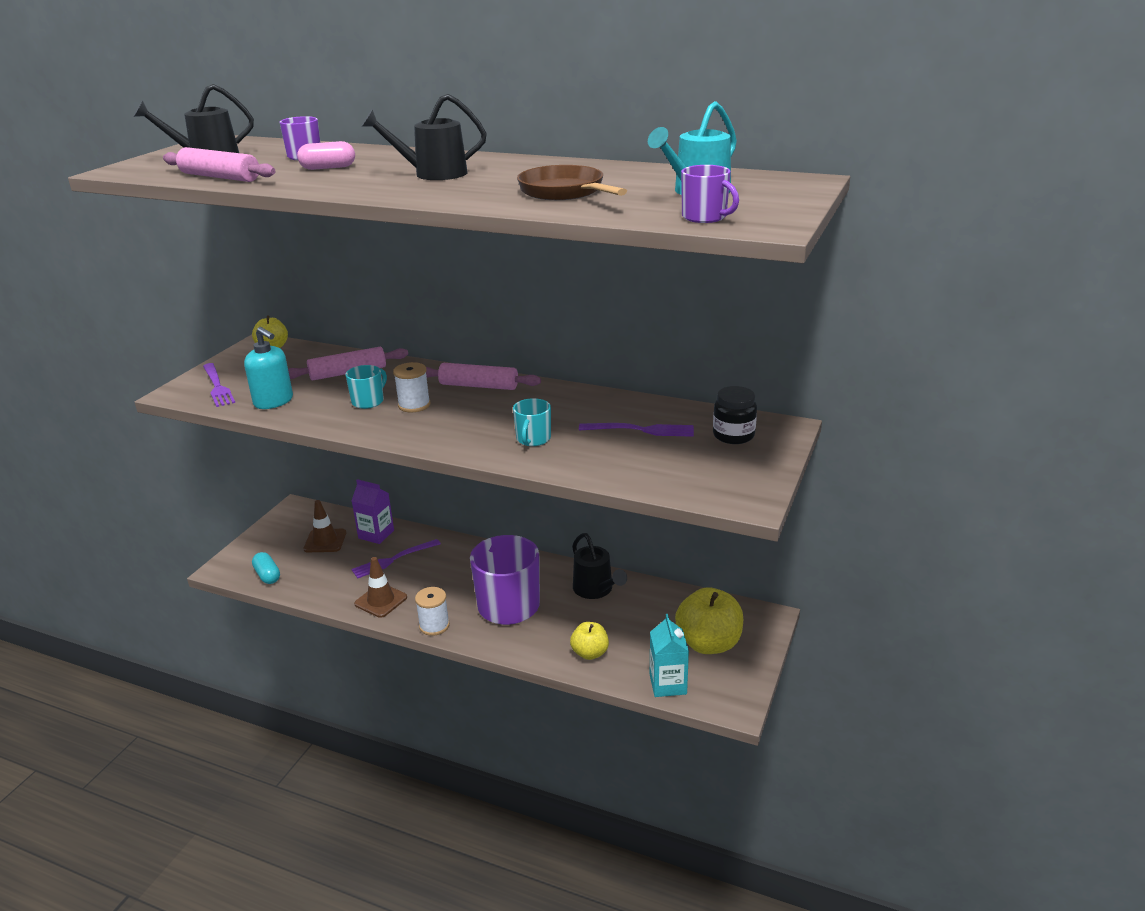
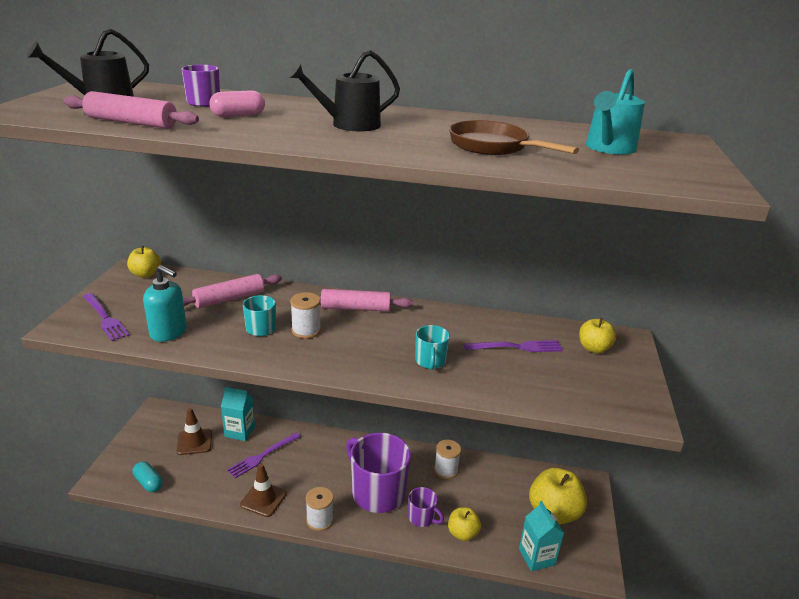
camera: 15 degrees left, 0 degrees up
purple carton [352,479,394,544] -> turquoise carton [221,387,255,441]
black watering can [572,533,627,599] -> white spool [434,440,461,479]
purple mug [681,165,739,223] -> purple mug moved to [408,487,444,527]
black jar [713,386,757,444] -> yellow apple [579,318,616,353]

